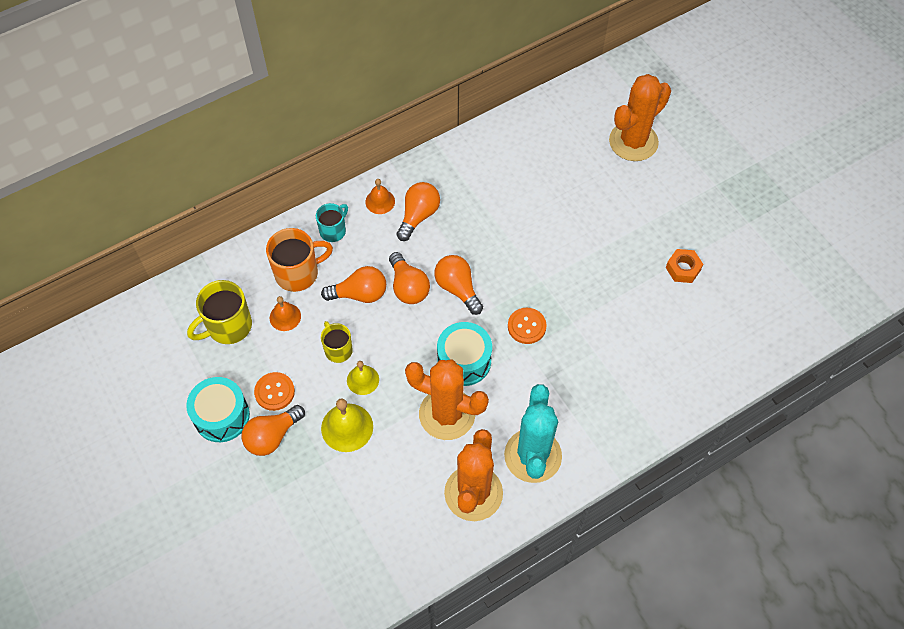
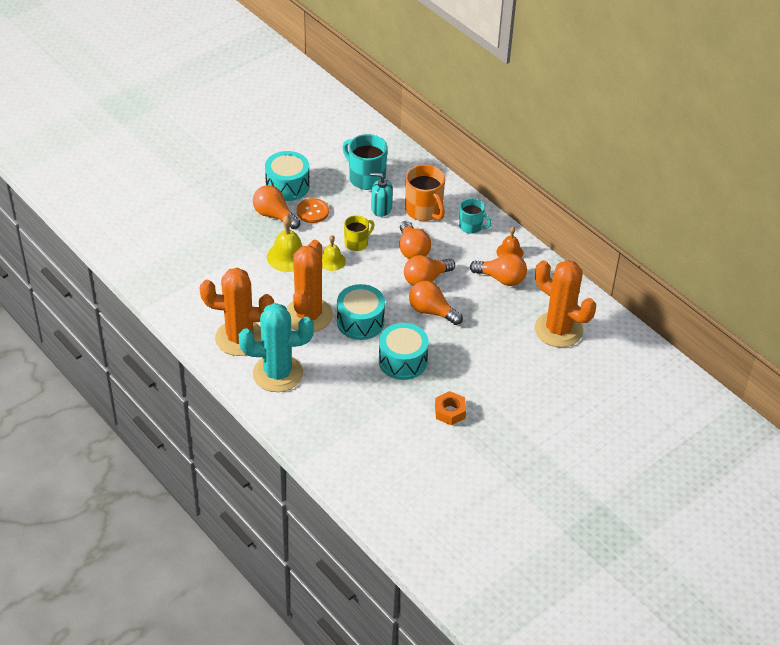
camera: 80 degrees right, 15 degrees down
yellow mug [187,280,252,344] -> turquoise mug [343,134,387,190]
orange bell [270,296,301,331] -> turquoise soap dispenser [370,173,393,217]
orange light bulb [434,255,483,315] -> orange light bulb turned 105 degrees counterclockwise [409,281,463,325]
orange button [508,308,547,344] -> turquoise drum [379,323,429,380]
orange cactus [609,74,671,161] -> orange cactus moved to [535,260,596,348]
orange nut [666,249,703,283] -> orange nut moved to [435,391,466,425]

